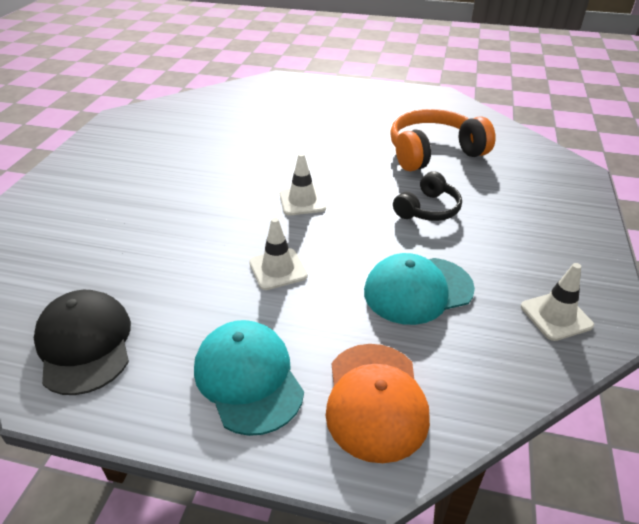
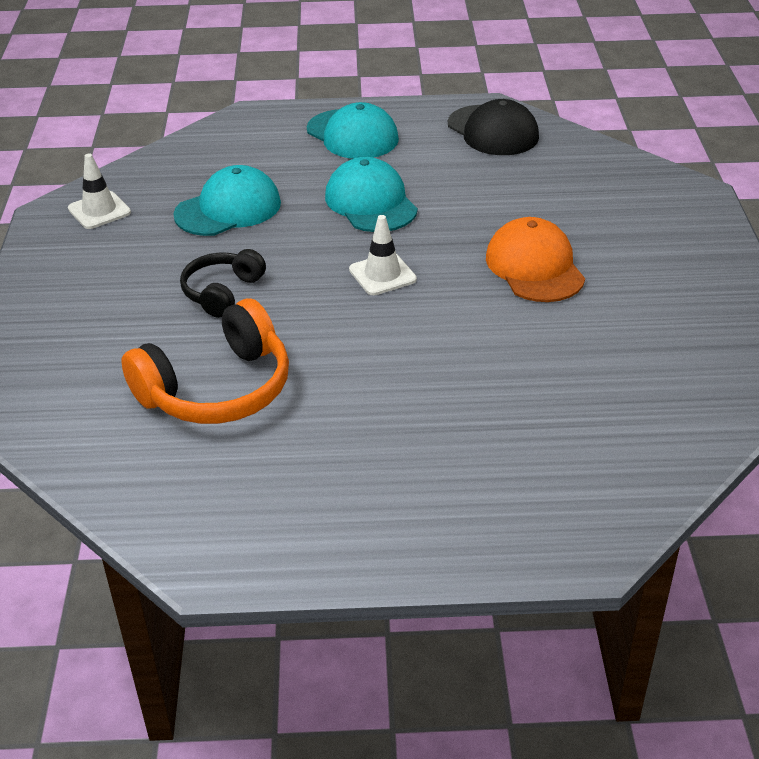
camera: 165 degrees right, 0 degrees up
white traffic cone [249,218,308,290] -> turquoise cap [325,157,418,232]
orange cap [326,344,430,463] -> orange cap moved to [486,217,585,302]

